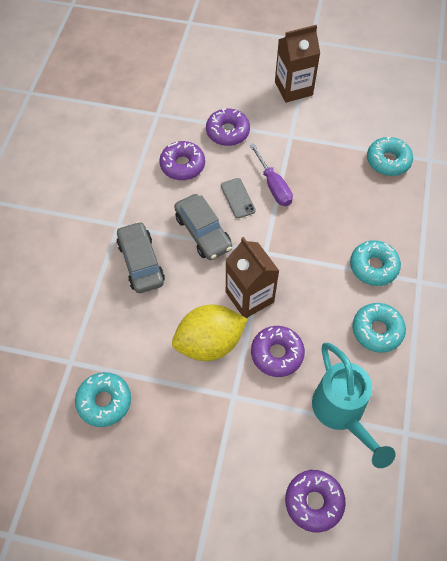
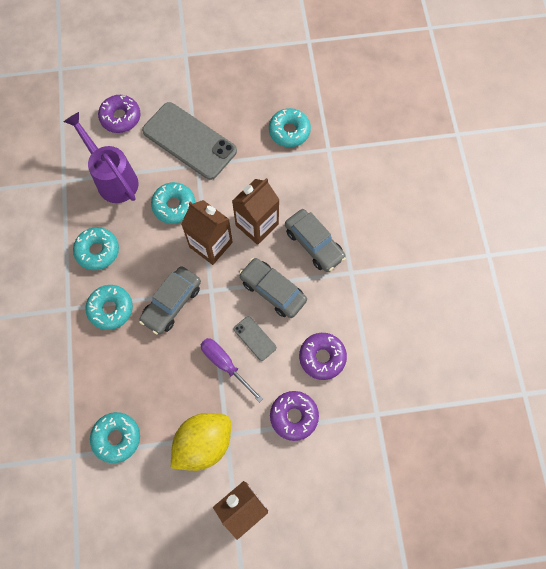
camera: 160 degrees right, 10 degrees up
yellow lemon [172,305,248,361] -> yellow lemon moved to [171,413,231,471]
purple donut [251,326,305,377] -> turquoise donut [151,182,195,224]
turquoise watering can [312,343,395,468] -> purple watering can [64,112,139,203]
none -> grey car [139,266,201,335]
none -> grey phone [142,102,237,180]
none -> brown carton [232,178,280,245]

